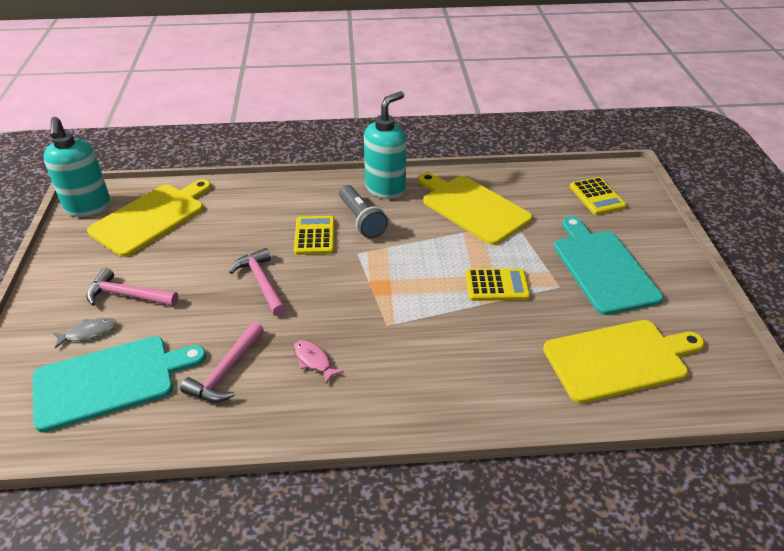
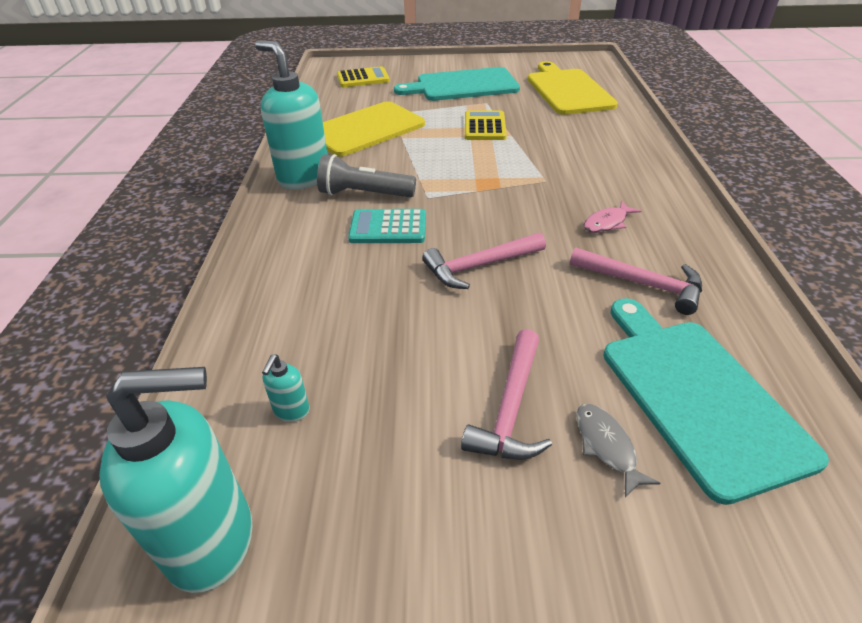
camera: 85 degrees left, 0 degrees up
yellow cutting board [87,179,211,257] -> turquoise soap dispenser [262,355,310,422]
yellow calculator [294,216,335,255] -> turquoise calculator [348,209,426,243]
grey flashlight [339,185,388,238] -> grey flashlight turned 150 degrees counterclockwise [317,154,416,198]

